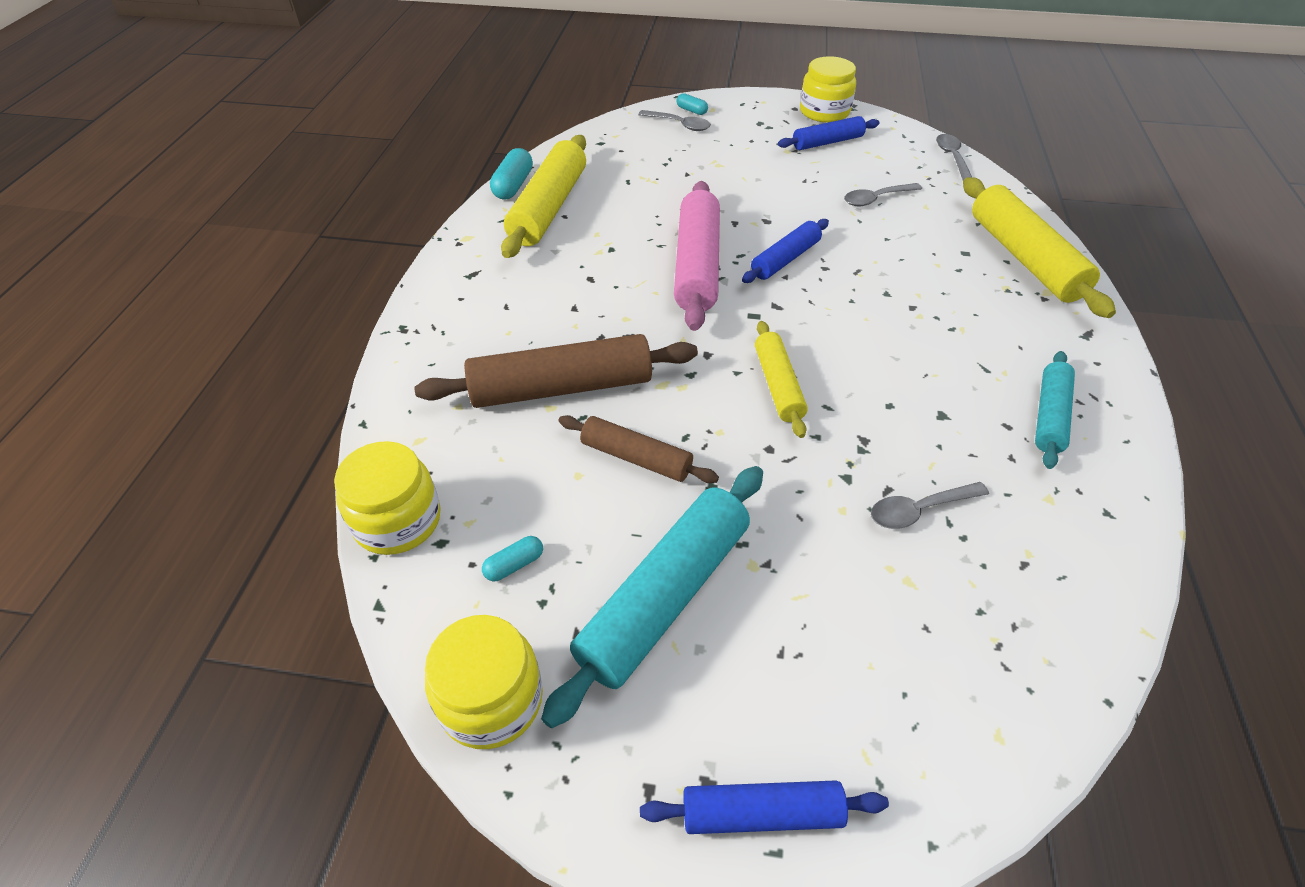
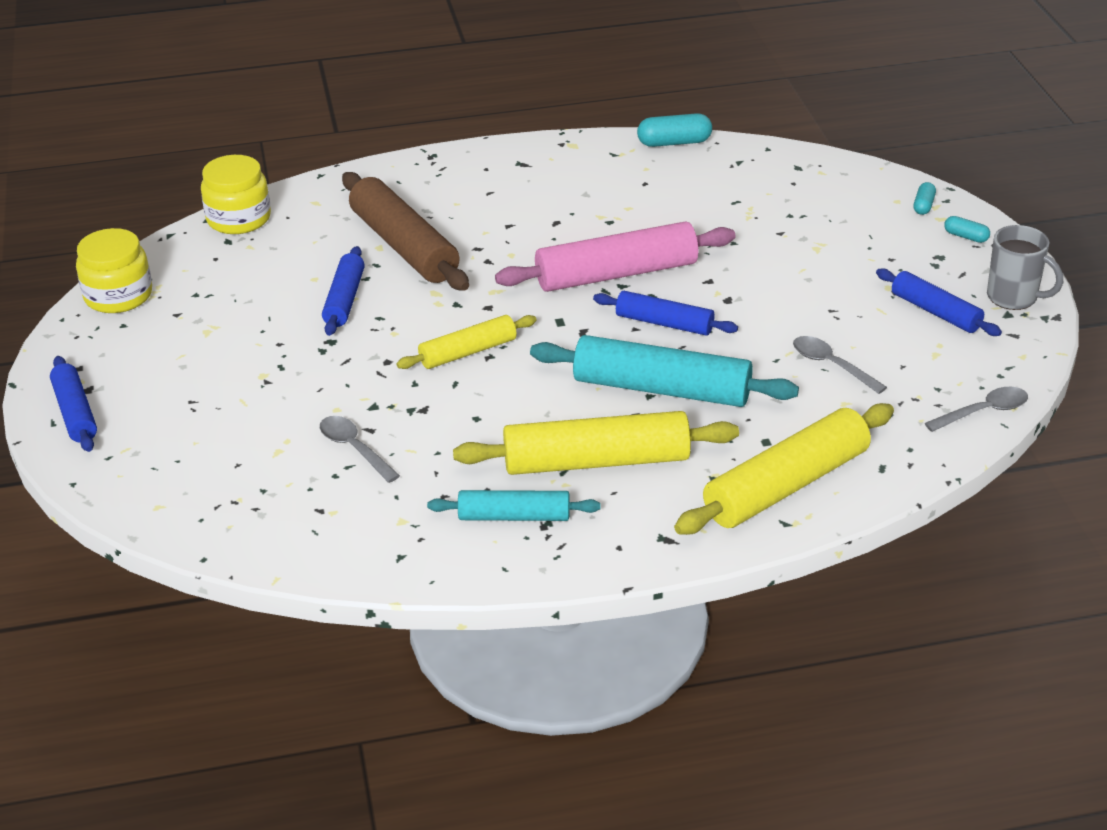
camera: 70 degrees right, 10 degrees down
turquoise capsule [482,536,543,581] -> turquoise capsule moved to [944,216,990,243]
yellow rolling pin [501,135,586,258] -> yellow rolling pin moved to [453,411,739,475]
turquoise rolling pin [541,466,763,728] -> turquoise rolling pin moved to [530,335,799,407]
brown rolling pin [558,415,719,483] -> blue rolling pin [322,246,365,336]
grey spoon [638,110,711,131] -> none
yellow jar [800,56,856,123] -> grey mug [987,225,1063,310]

